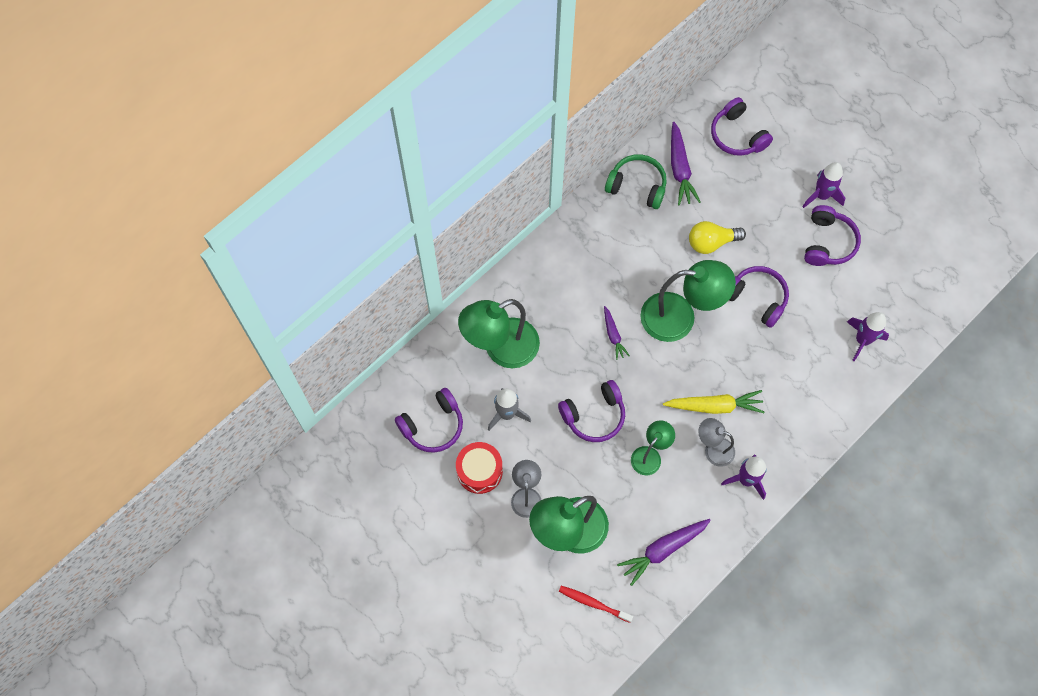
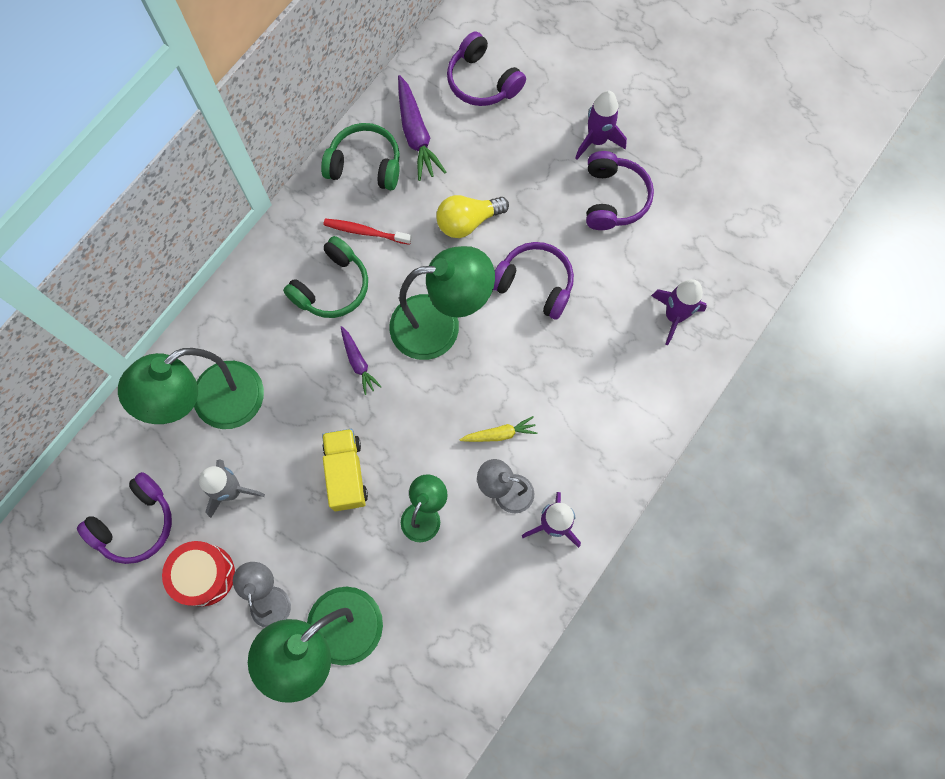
camera: 10 degrees left, 5 degrees up
purple headphones [558,380,625,442] -> yellow truck [322,429,368,511]
red toothbrush [559,586,633,623] -> red toothbrush moved to [323,219,412,245]
purple carrot [617,519,711,586] -> none
yellow carrot [663,390,764,414] -> yellow carrot [460,416,538,442], size x0.59
none -> green headphones [283,236,368,318]

